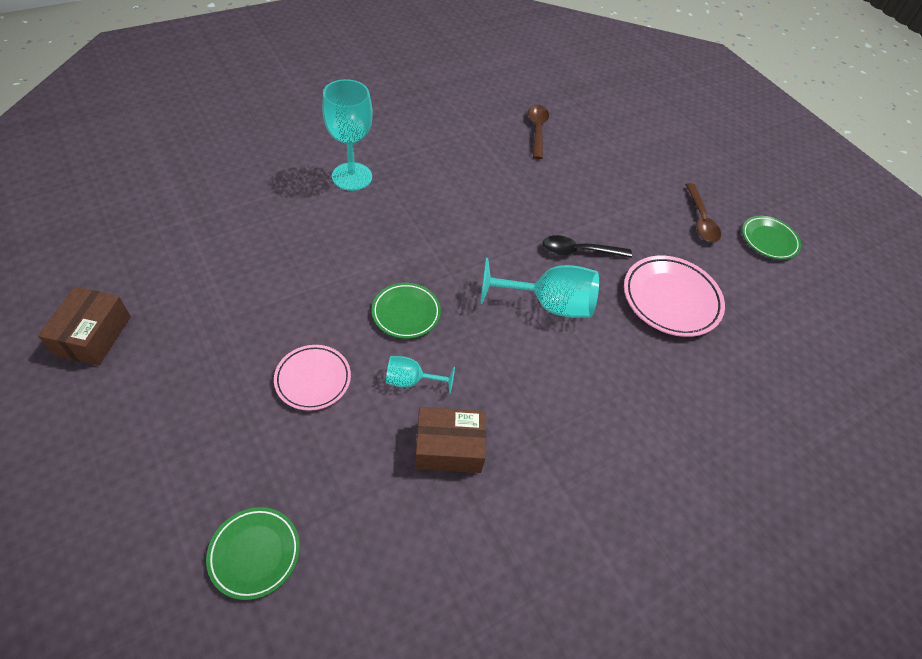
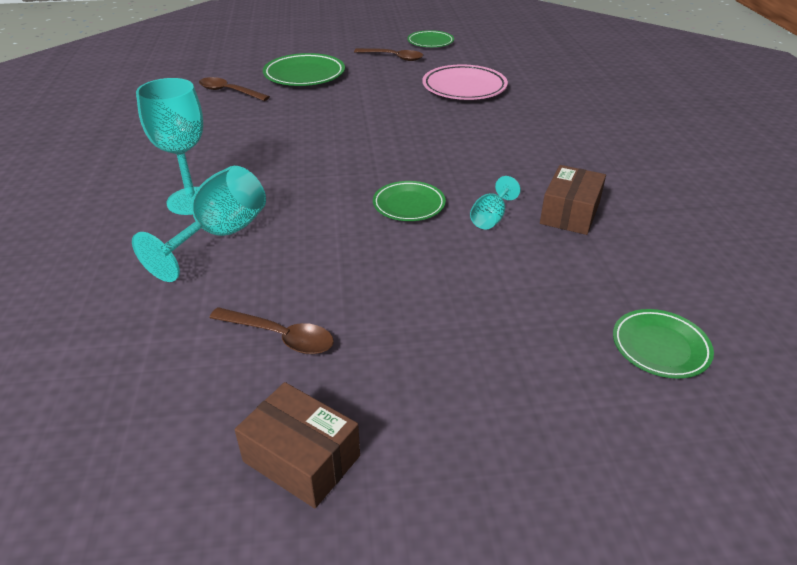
camera: 60 degrees left, 15 degrees down
pink plate [274,345,351,411] -> none
turquoise goblet [480,258,599,318] -> turquoise goblet moved to [132,166,266,282]
black spoon [542,235,632,258] -> none
none -> brown spoon [209,307,334,354]
none -> green plate [263,53,345,86]

